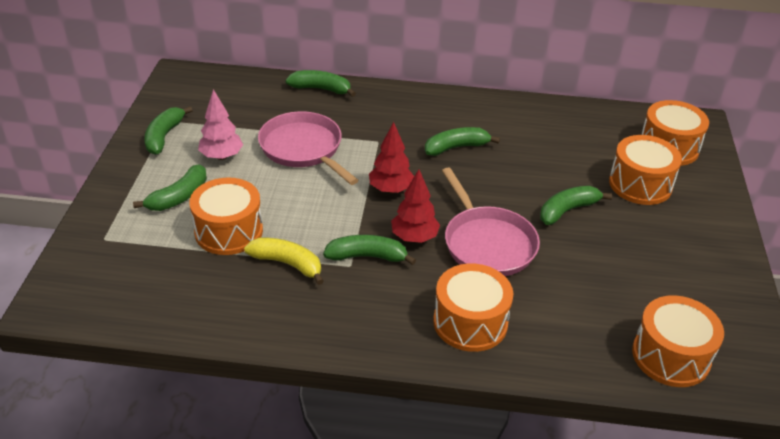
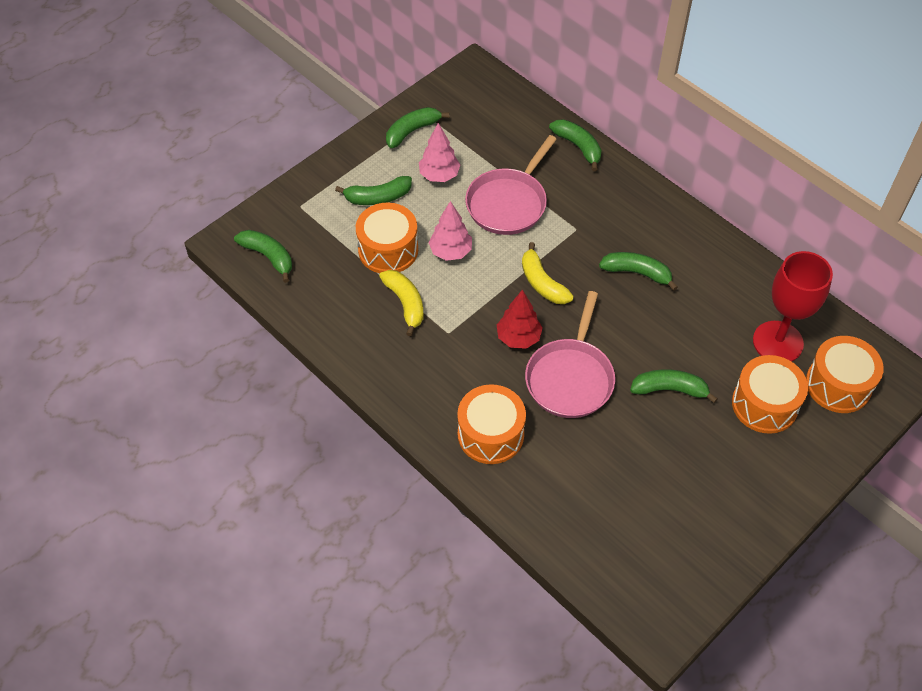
camera: 40 degrees right, 15 degrees up
pink pan [258,111,359,185] -> pink pan turned 150 degrees counterclockwise [465,135,557,235]
green banana [323,235,416,265] -> green banana moved to [234,230,292,283]
red tree [369,122,414,193] -> yellow banana [522,242,574,304]
orange drum [632,295,724,387] -> none
none -> pink tree [429,201,472,261]
none -> red goblet [753,251,833,362]

